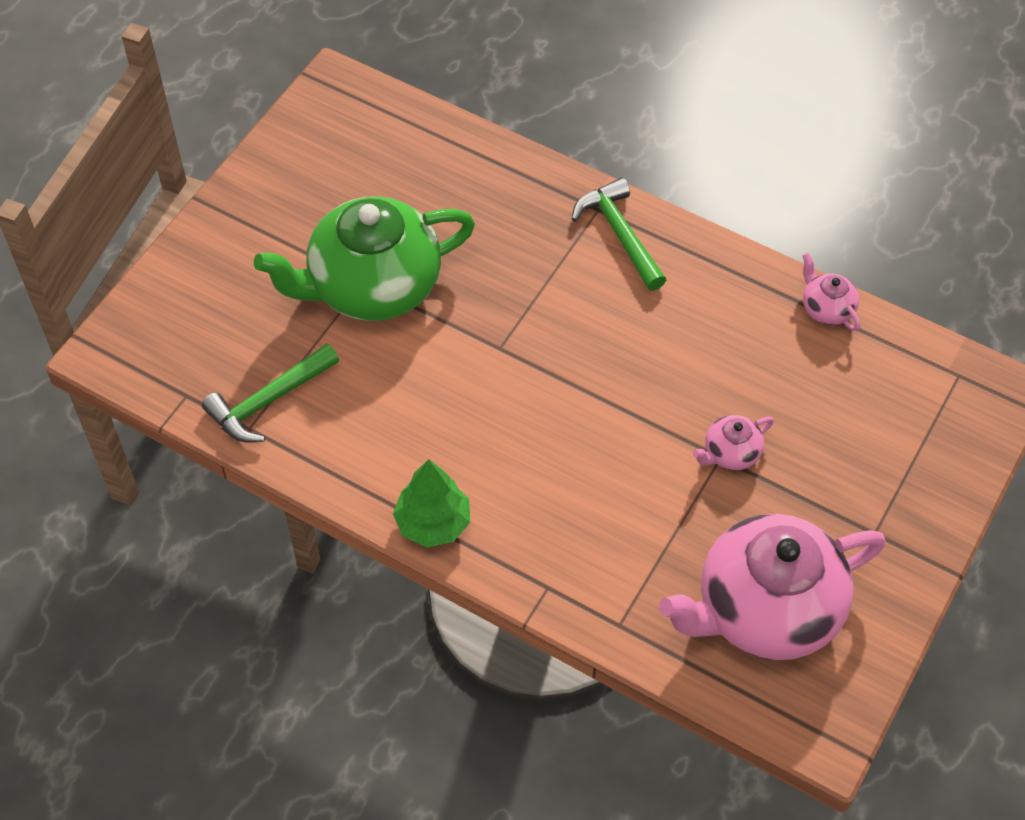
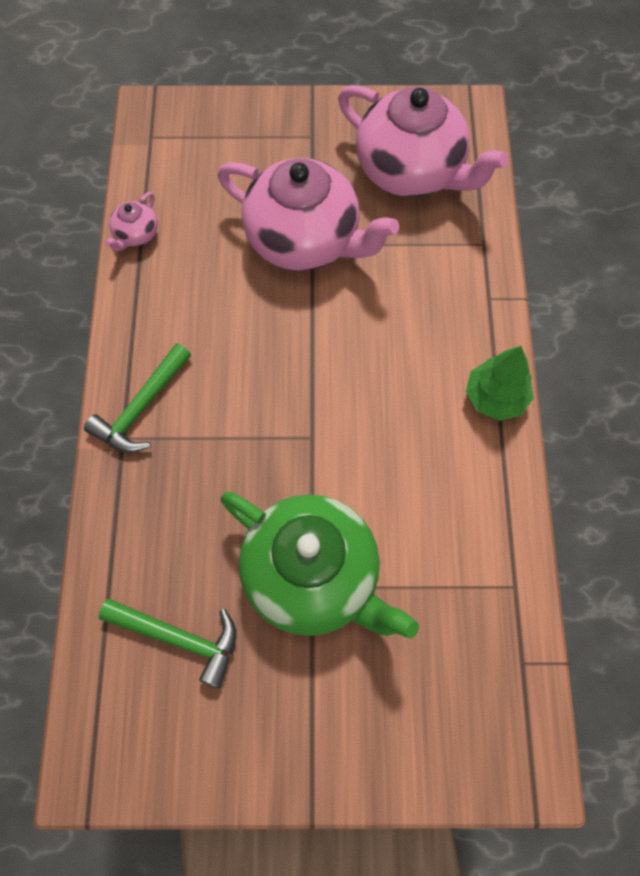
camera: 120 degrees left, 10 degrees up
green hammer [202,344,339,443] -> green hammer moved to [98,599,236,688]
pink teapot [693,415,774,470] -> pink teapot [218,158,399,271], size x2.40

